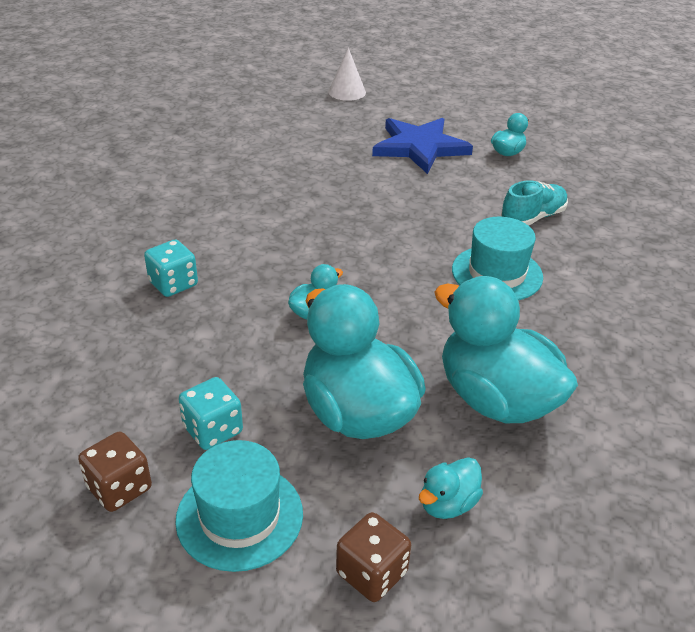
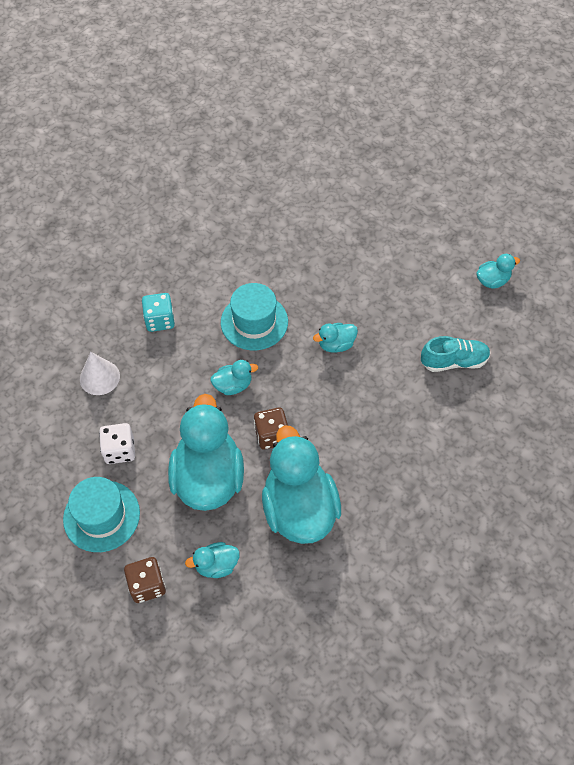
camera: 30 degrees right, 20 degrees up
brown dice [78,432,152,512] -> brown dice moved to [254,407,288,449]
turquoise dice [179,377,243,450] -> white dice [99,423,135,464]
white cone [328,47,366,101] -> white cone moved to [80,352,120,395]
blue star [372,118,473,174] -> none
turquoise hat [452,217,543,300] -> turquoise hat moved to [221,283,288,350]
none -> turquoise duck [313,323,358,352]

